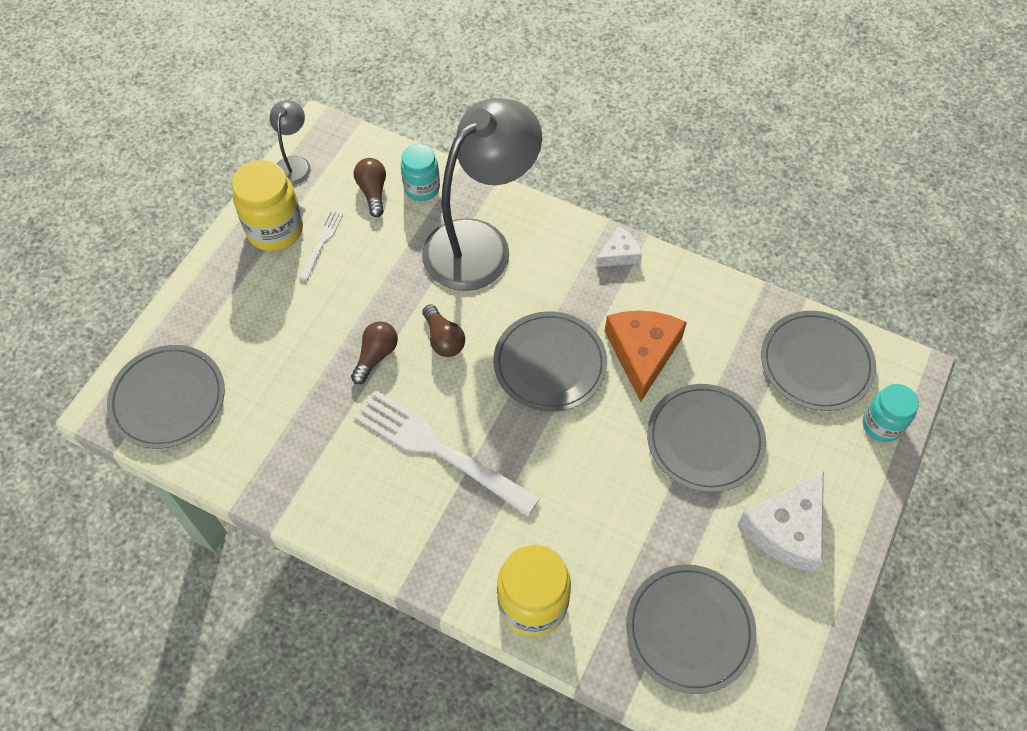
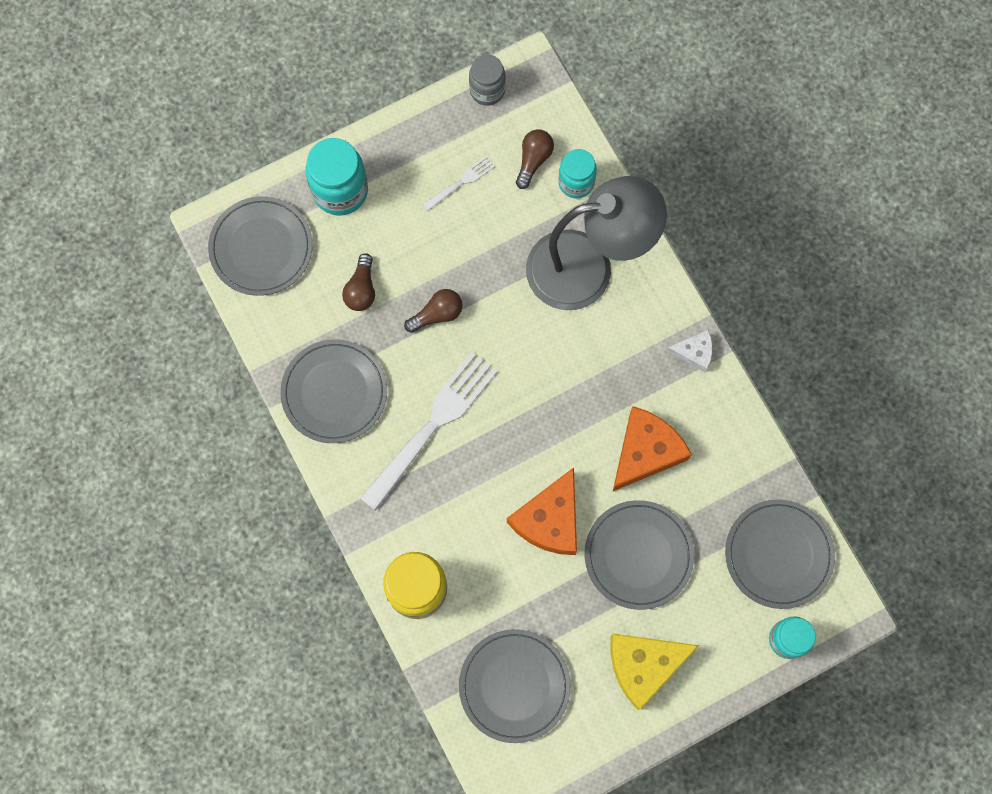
camera: 35 degrees right, 15 degrees up
yellow jar [232,160,303,251] -> none
grey lamp [270,100,311,185] -> grey jar [469,54,506,106]
white fork [354,390,540,516] -> white fork turned 60 degrees clockwise [360,352,498,511]
brown light bulb [422,304,465,357] -> brown light bulb moved to [342,253,375,311]
grey plate [493,311,607,412] -> grey plate moved to [280,339,387,443]
white cheese [738,471,824,573] -> yellow cheese [610,634,699,710]
none -> turquoise jar [306,138,368,216]
none -> orange cheese [507,467,577,555]

